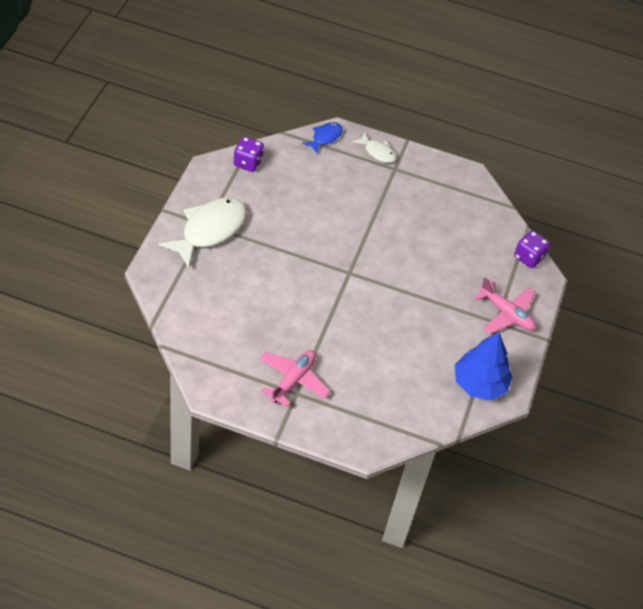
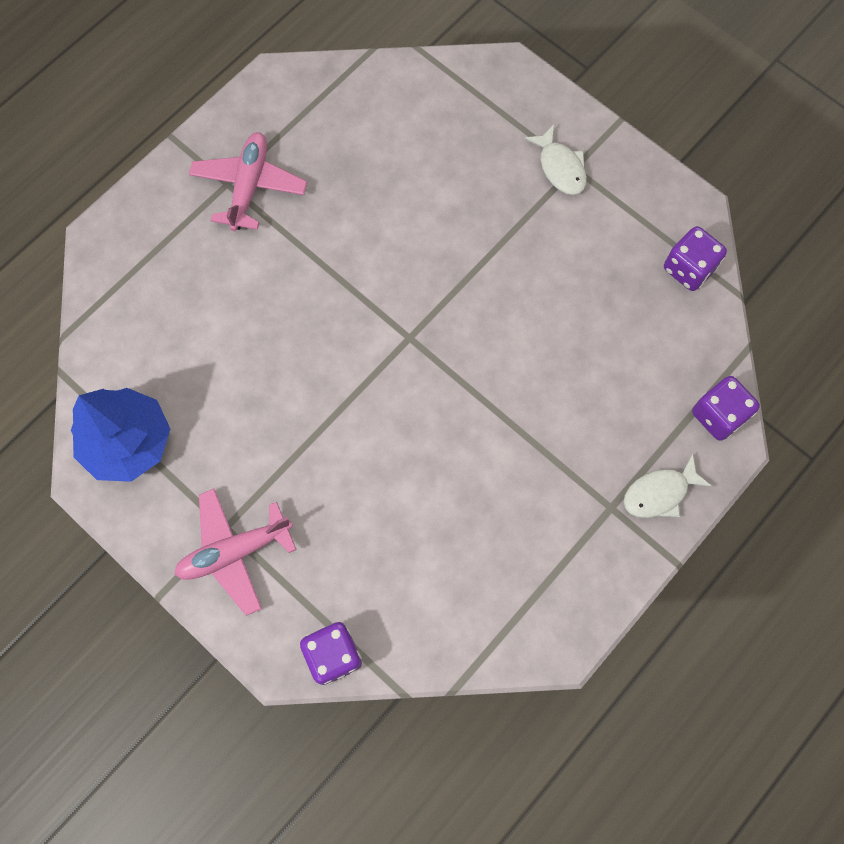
camera: 120 degrees right, 20 degrees up
white fish [158,197,247,268] -> white fish [524,125,587,195], size x0.51
pink plane [260,350,330,407] -> pink plane turned 135 degrees counterclockwise [189,132,307,231]
blue fish [302,122,343,153] -> purple dice [692,376,760,441]

